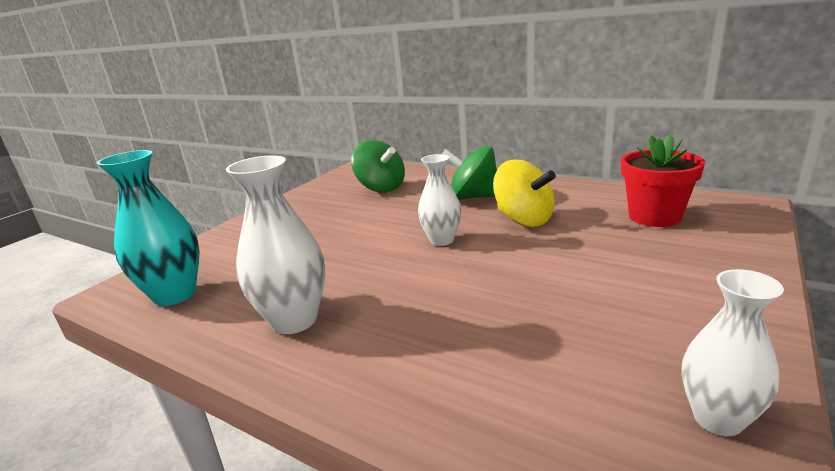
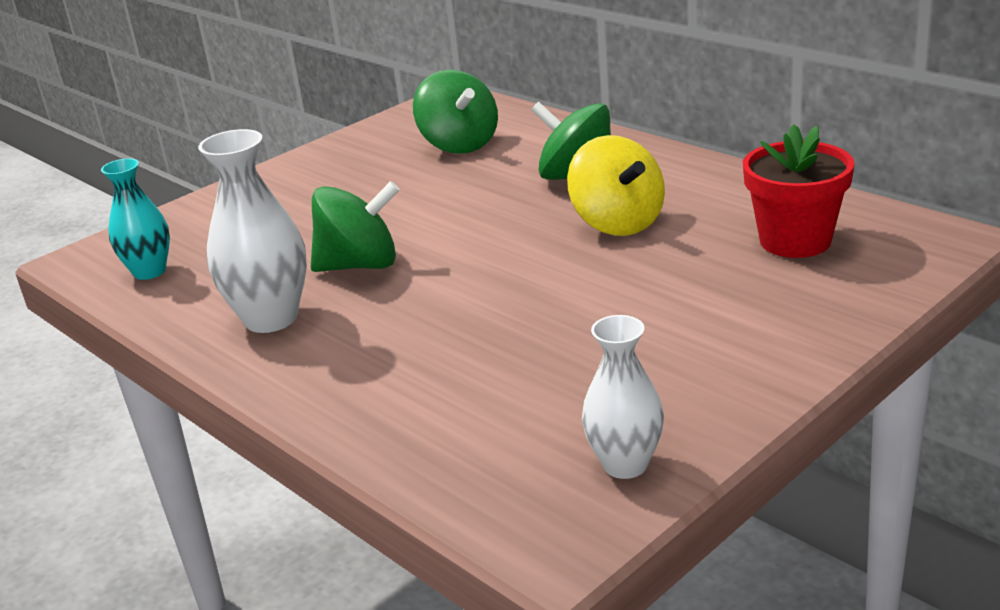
camera: 15 degrees right, 5 degrees up
turquoise vase [97,150,200,306] -> turquoise vase [101,158,170,280], size x0.66
white vase [418,154,461,246] -> none
none -> green spinning top [311,181,400,272]

